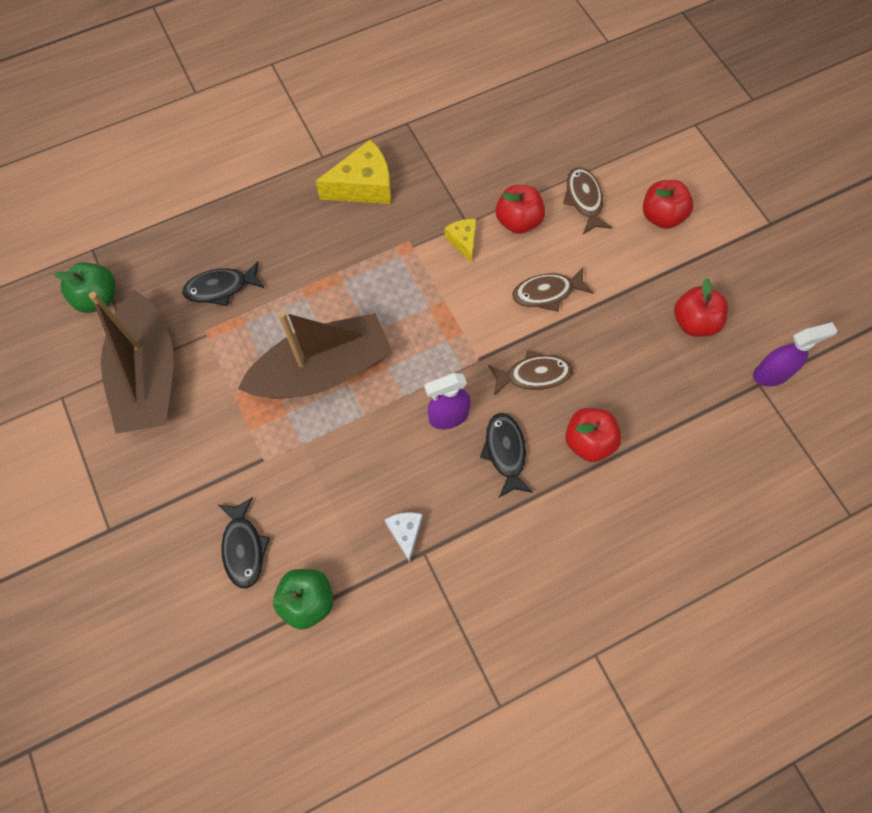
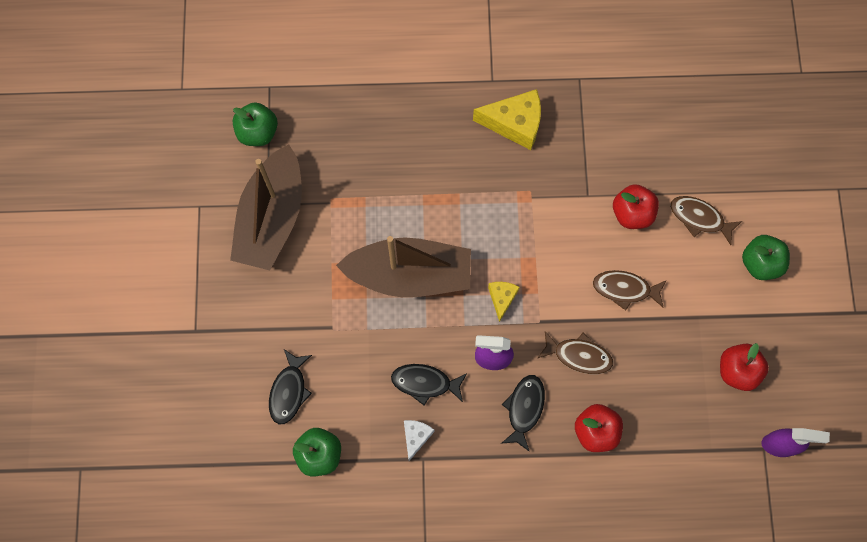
camera: 25 degrees right, 5 degrees up
black fish [182,261,265,306] -> black fish moved to [391,364,467,405]
yellow cheese [445,219,476,263] -> yellow cheese moved to [488,282,520,322]
brown fish [563,167,612,234] -> brown fish turned 75 degrees counterclockwise [670,196,742,245]
red apple [643,180,694,229] -> green apple [742,235,790,280]

